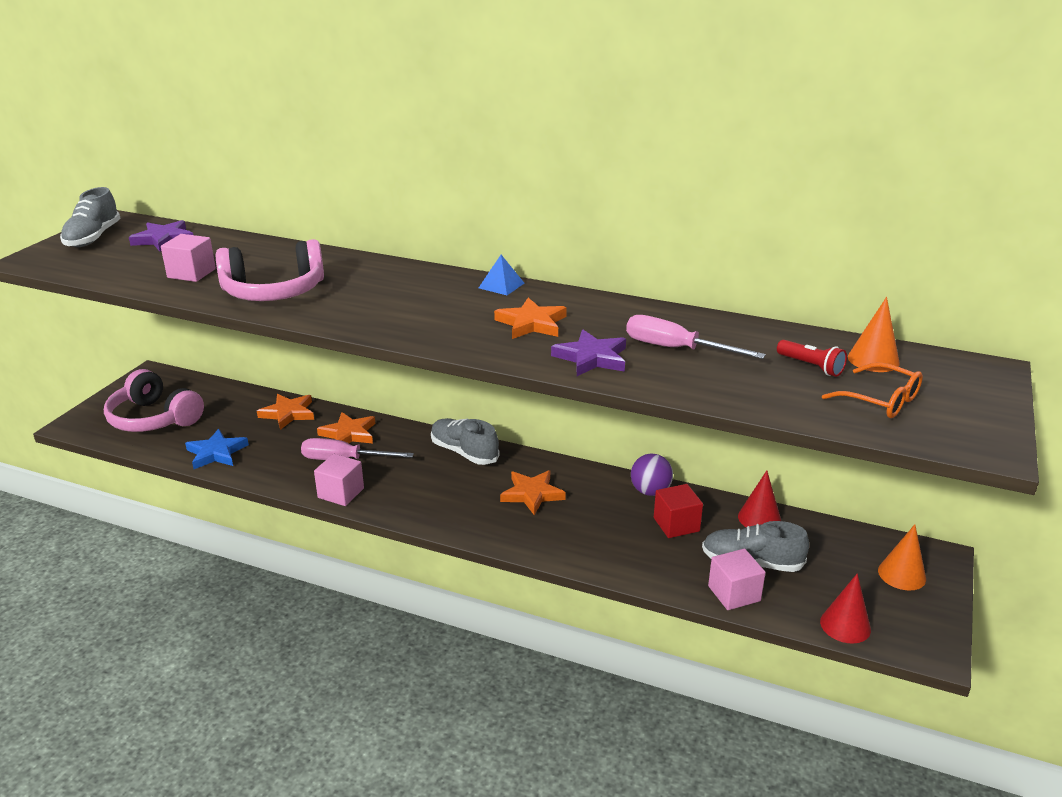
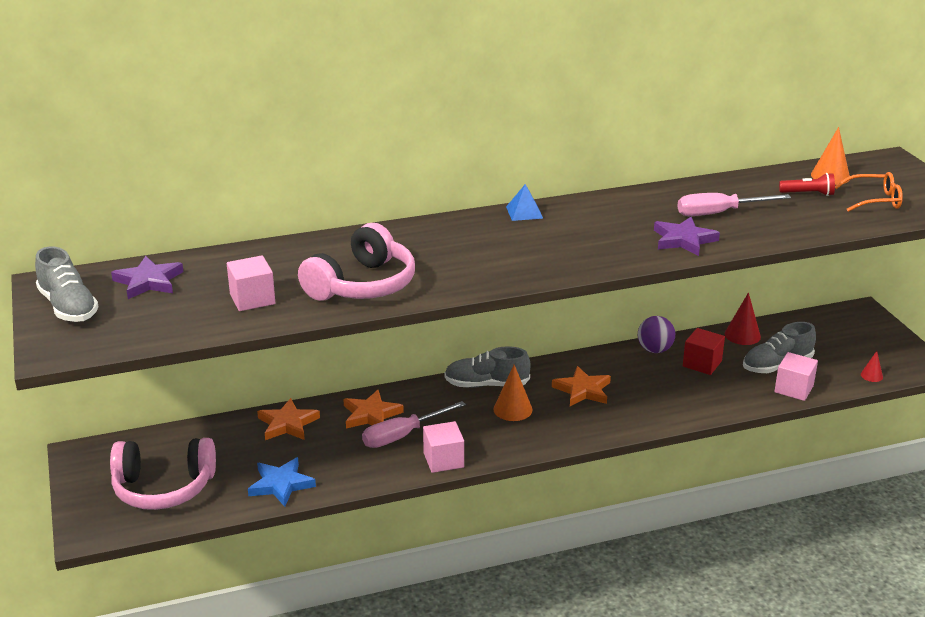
camera: 40 degrees left, 0 degrees up
orange star [494,298,567,339] -> none
red cone [820,573,871,644] -> red cone [861,351,883,382], size x0.58
orange cone [878,524,926,590] -> orange cone moved to [493,365,533,421]

